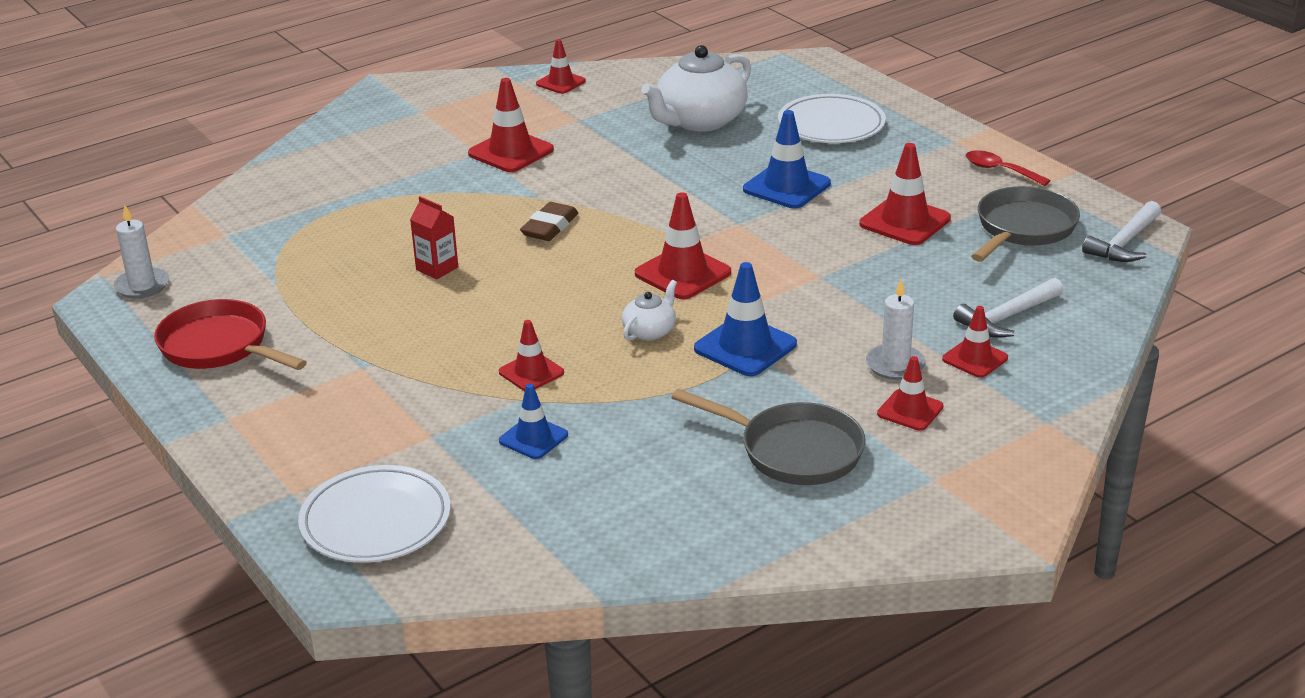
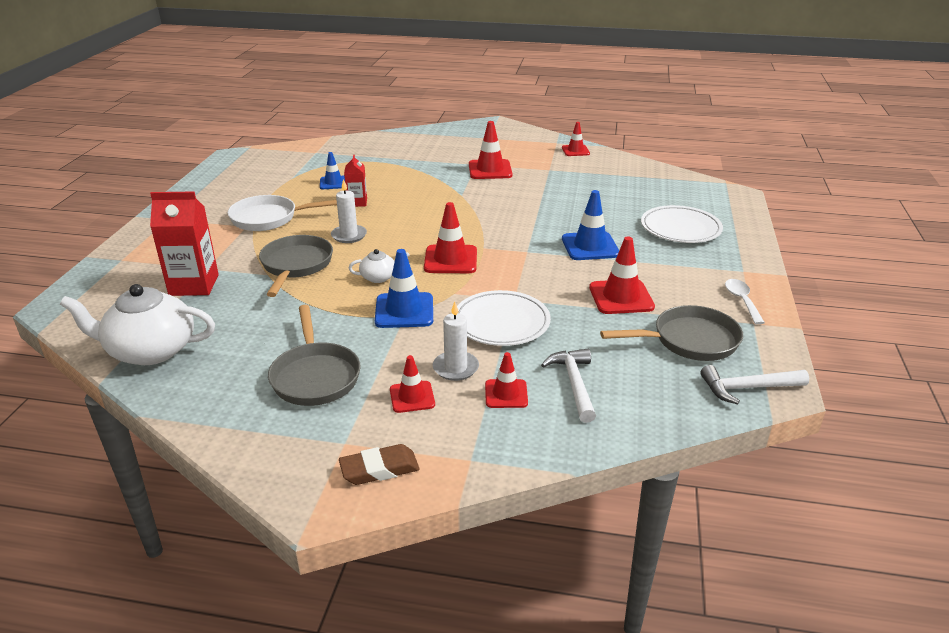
camera: 45 degrees right, 0 degrees up
white candle [114,205,169,299] -> white candle moved to [331,179,367,243]
red pan [154,299,307,370] -> none
white plate [298,465,451,563] -> white plate moved to [457,290,551,346]
red traffic cone [499,320,564,391] -> grey pan [259,235,333,297]
blue traffic cone [499,384,568,459] -> blue traffic cone moved to [320,152,345,189]
brown eraser [520,202,578,241] -> brown eraser moved to [339,444,420,485]
white teapot [641,45,751,132] -> white teapot moved to [60,284,215,365]
white hammer [953,278,1064,338] -> white hammer turned 75 degrees clockwise [541,349,596,423]
red spoon [966,150,1050,186] -> white spoon [725,279,765,325]
none -> red carton [150,191,219,296]
none -> white pan [228,195,337,231]

